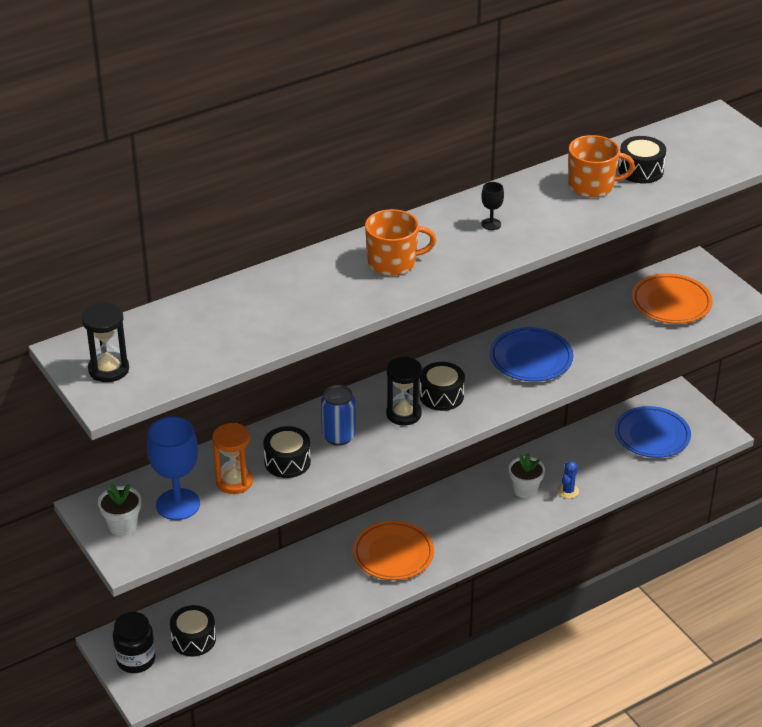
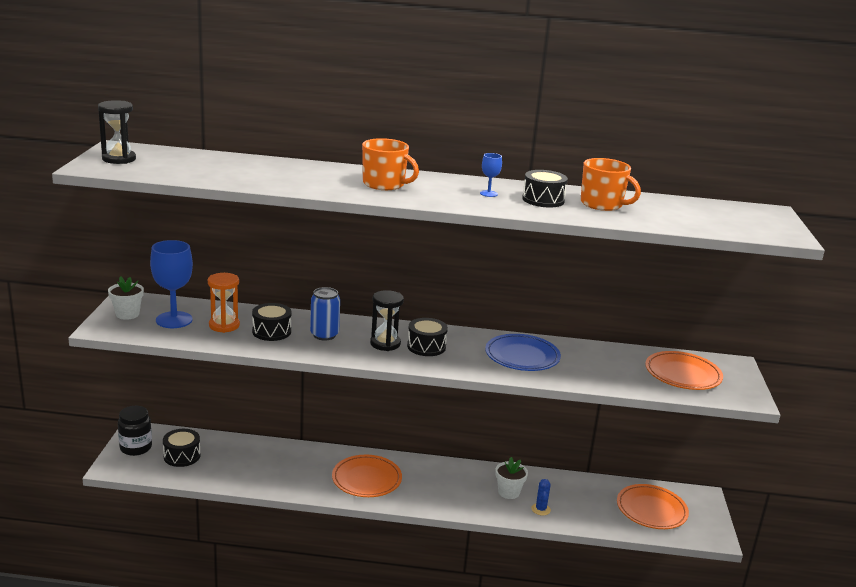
camera: 35 degrees right, 15 degrees down
black goblet [481,182,504,230] -> blue goblet [480,153,502,197]
blue cactus [558,461,579,499] -> blue cactus turned 60 degrees counterclockwise [531,479,551,516]
blue plate [615,406,691,458] -> orange plate [617,484,689,529]
black drum [618,136,666,183] -> black drum moved to [522,170,568,207]

